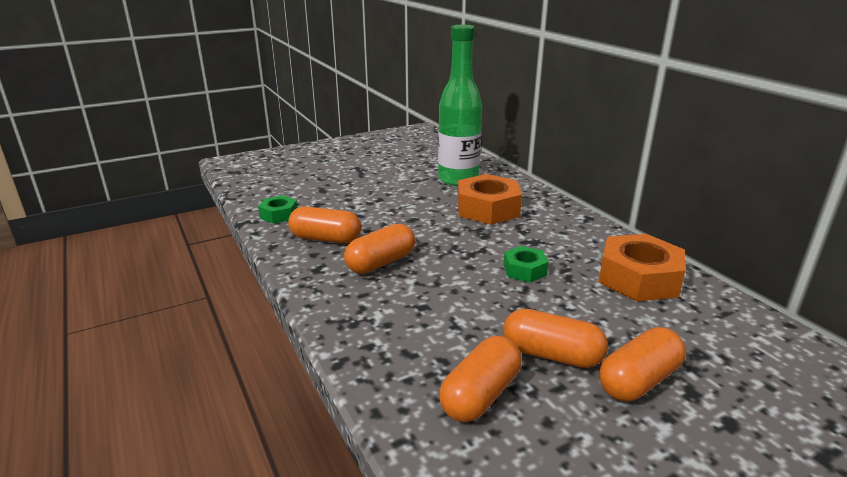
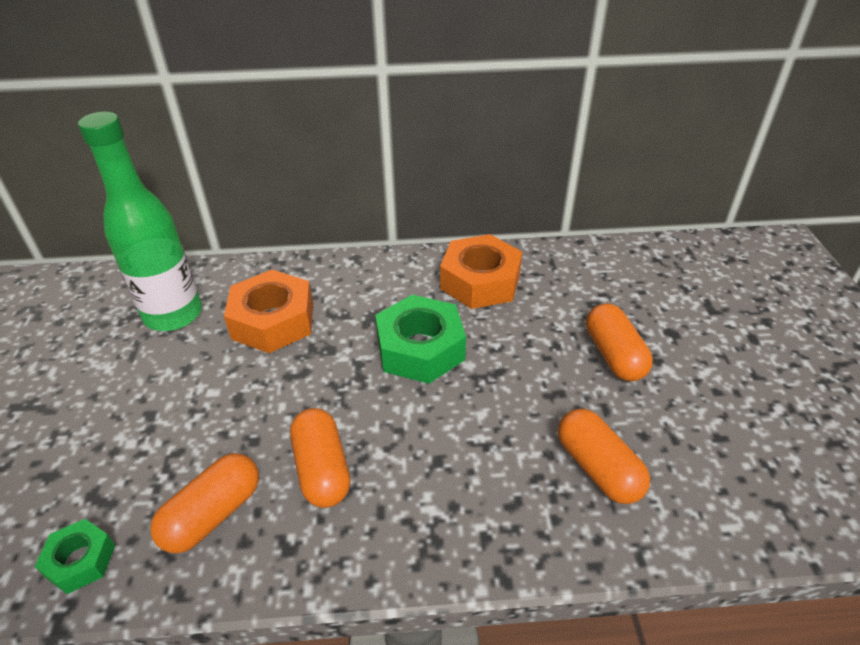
camera: 65 degrees left, 15 degrees up
green nut [503,246,549,283] -> green nut [375,295,466,384], size x1.86
orange capsule [503,309,608,368] -> none

